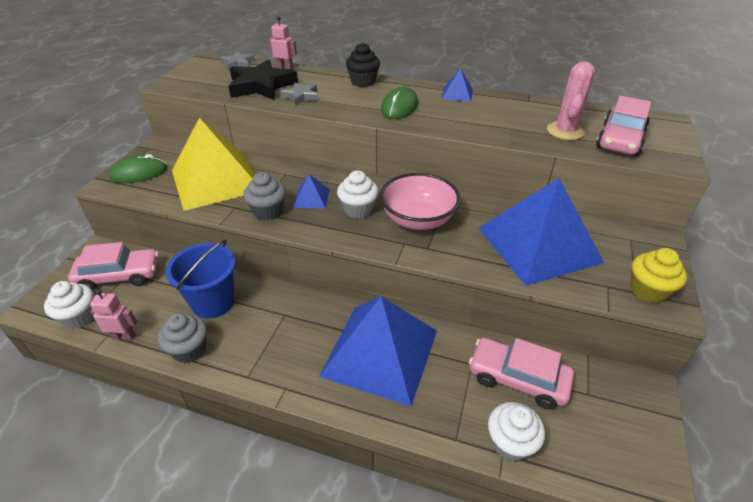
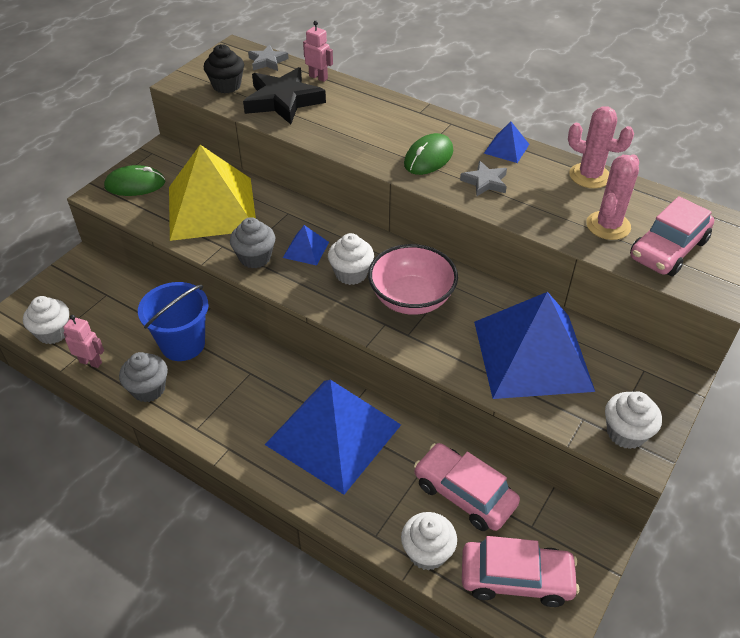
camera: 15 degrees right, 5 degrees up
pink car [68,242,159,291] -> pink car moved to [462,536,579,607]
grey star [281,83,318,105] -> grey star moved to [460,161,507,197]
black cupcake [346,43,380,87] -> black cupcake moved to [204,44,244,93]
yellow cupcake [630,248,687,303] -> white cupcake [605,392,662,449]
none -> pink cactus [568,106,634,188]

